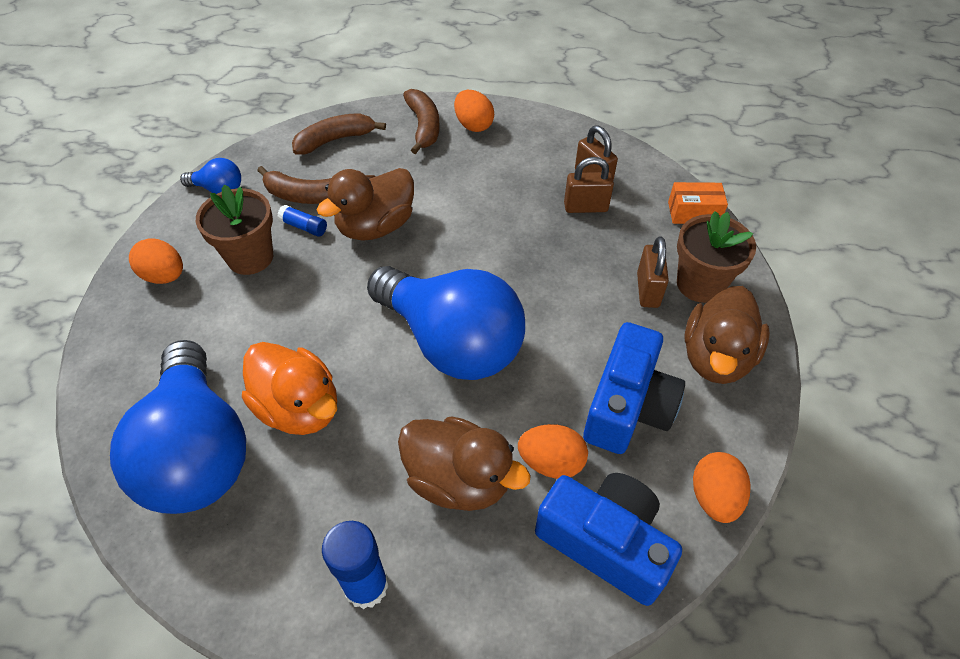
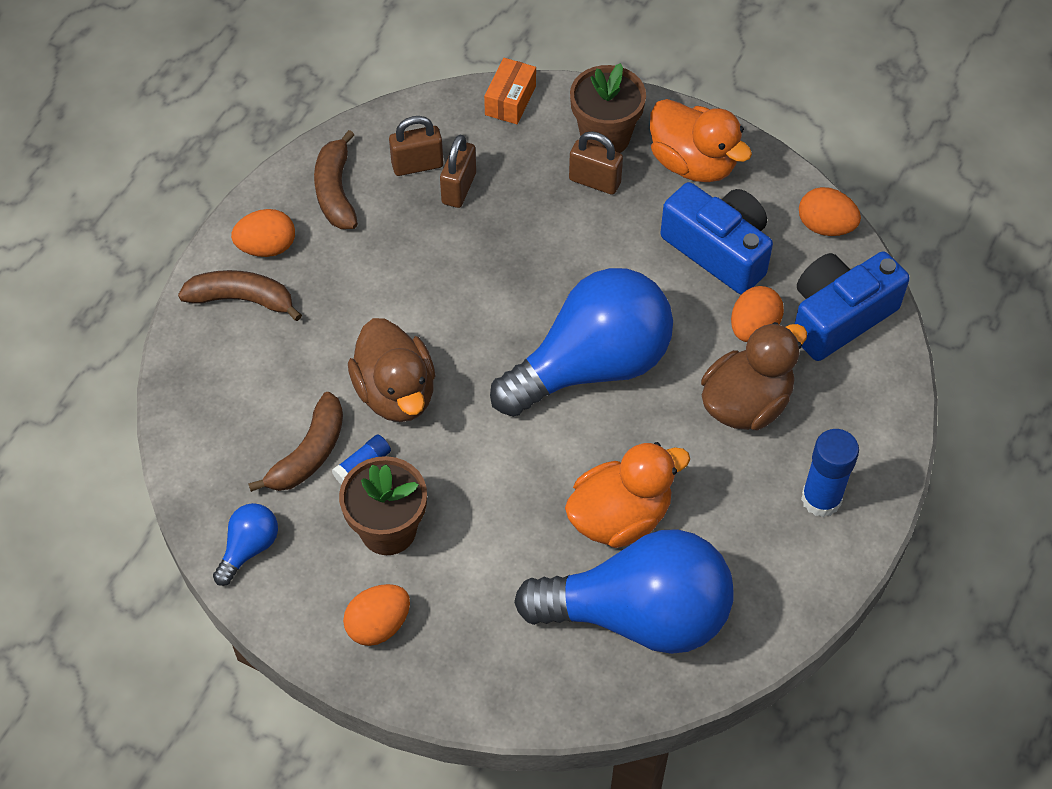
camera: 70 degrees left, 5 degrees up
brown banana [292,113,386,155] -> brown banana moved to [314,130,358,229]
brown duck [685,286,770,384] -> orange duck [650,99,752,182]

